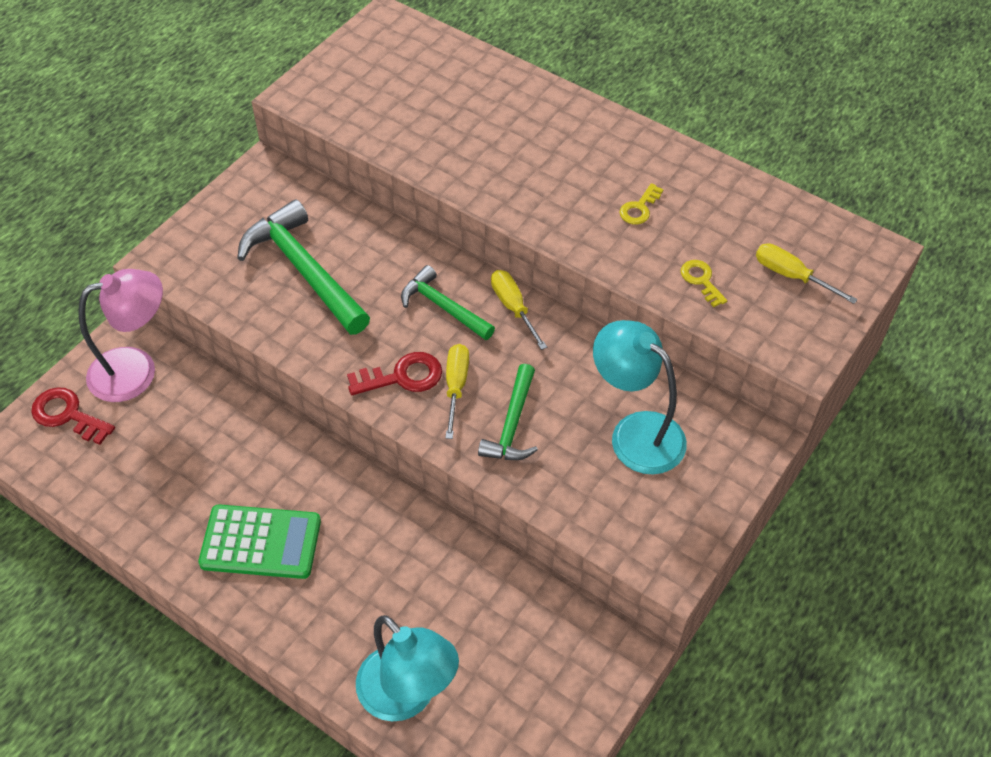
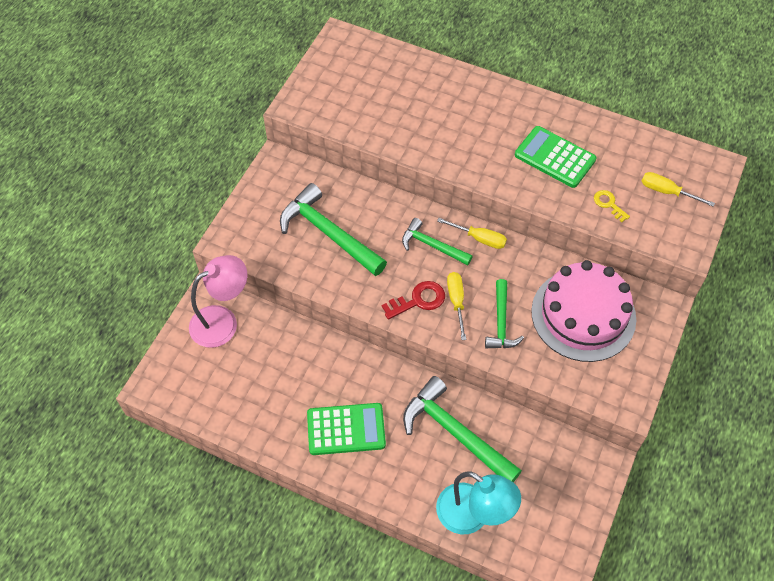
camera: 10 degrees left, 5 degrees up
red key [31,387,115,445] -> none
yellow screwdriver [491,270,547,350] -> yellow screwdriver turned 150 degrees clockwise [437,218,507,249]
turquoise lamp [593,320,687,475] -> pink cake [531,260,636,362]
yellow key [620,183,664,224] -> green calculator [515,126,596,188]
none -> green hammer [403,376,522,482]

